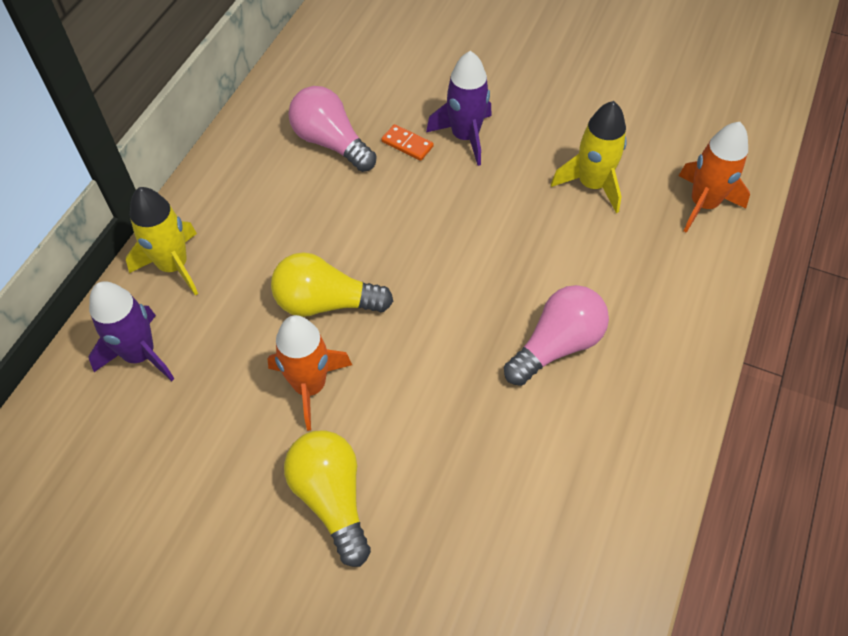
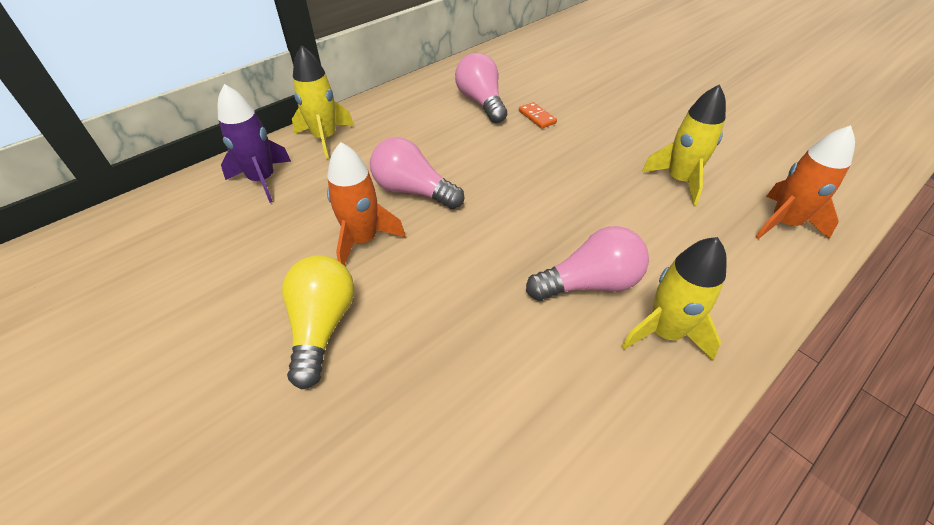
camera: 25 degrees right, 10 degrees down
yellow light bulb [271,252,393,317] -> pink light bulb [370,137,464,209]
purple rocket [426,51,492,166] -> none
none -> yellow rocket [621,237,727,361]

